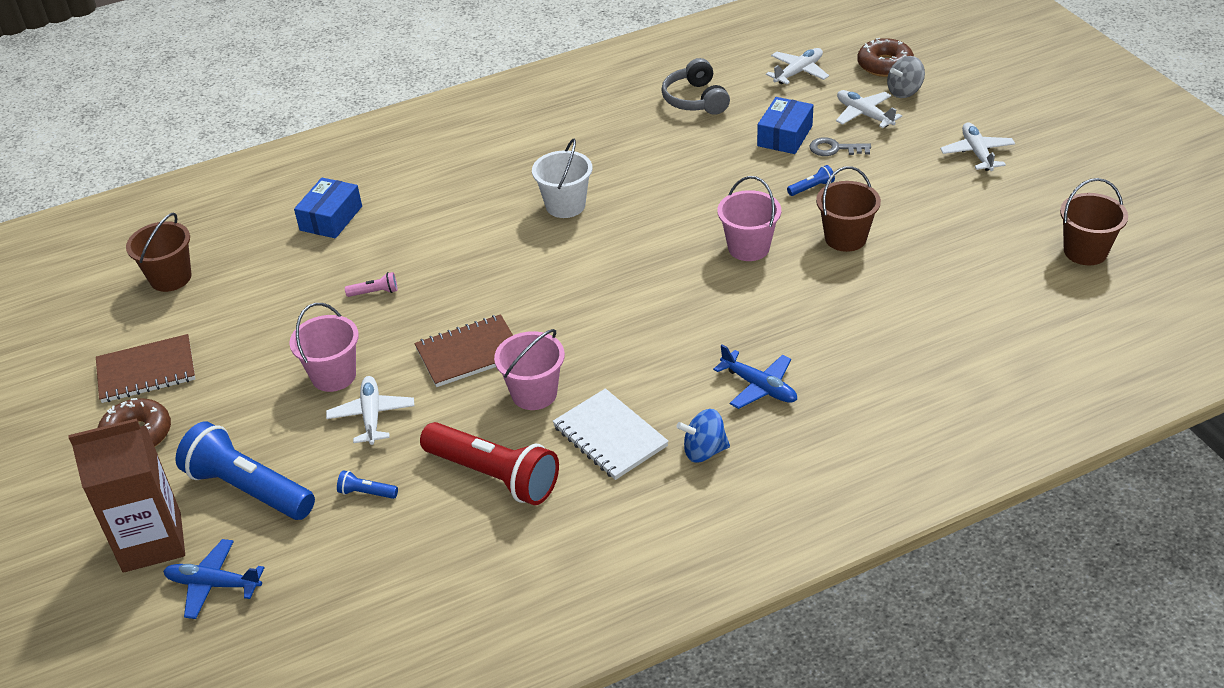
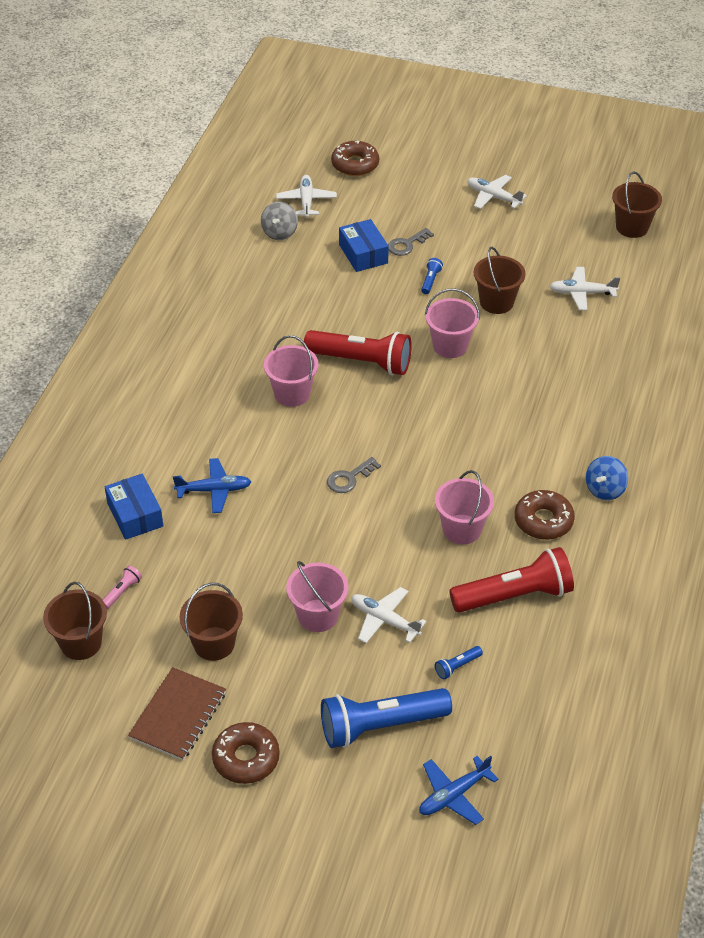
camera: 50 degrees left, 5 degrees up
brown carton [69,418,185,573] -> none
pink flashlight [345,272,398,297] -> pink flashlight moved to [103,565,142,609]
brown notebook [414,314,513,387] -> none
white bucket [532,139,592,218] -> pink bucket [264,335,318,407]
white notebook [553,388,669,480] -> brown donut [514,490,575,540]
grey headphones [661,58,730,115] -> none
blue plane [713,344,797,409] -> blue plane moved to [173,458,251,513]
white plane [836,90,902,128] -> white plane moved to [549,267,620,311]
grey spinning top [887,56,925,98] -> grey spinning top moved to [261,202,298,240]
none -> brown bucket [180,583,243,661]
none -> red flashlight [304,330,412,375]
none -> grey key [327,457,381,493]

